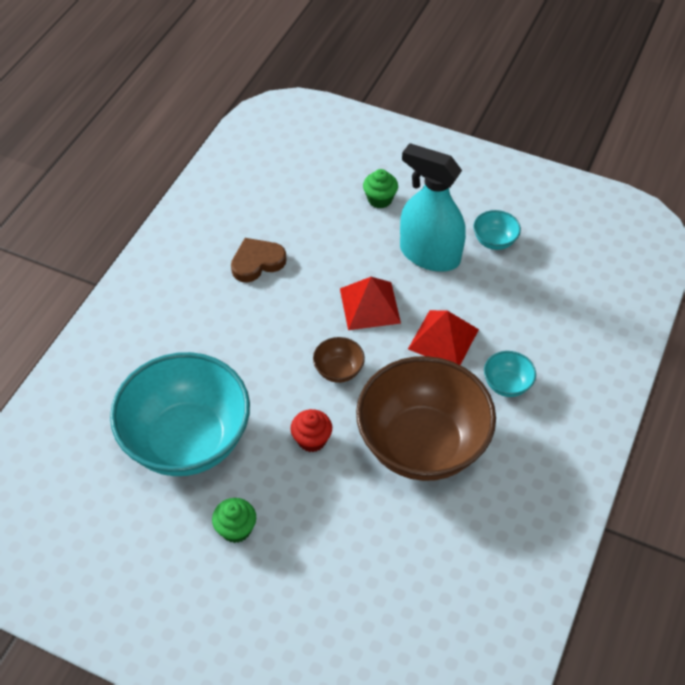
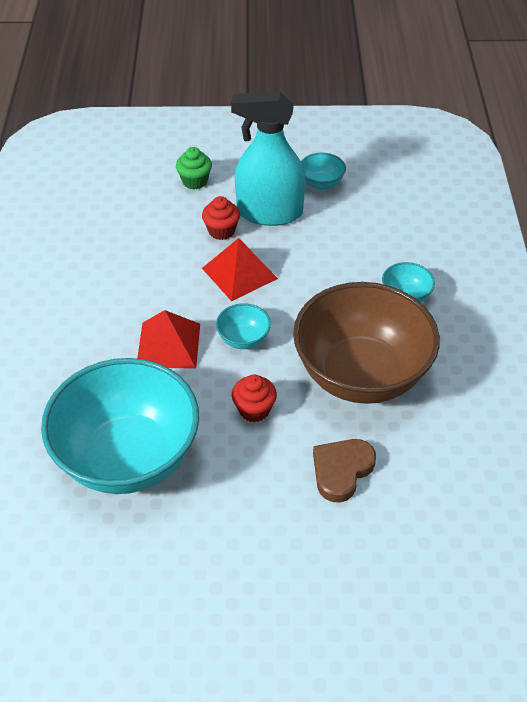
camera: 25 degrees left, 5 degrees down
green cupcake [212,498,256,543] -> none
brown heart [231,238,287,282] -> brown heart moved to [313,439,376,502]
brown bowl [313,337,365,383] -> turquoise bowl [216,303,271,349]
red pyramid [408,310,479,365] -> red pyramid moved to [137,310,200,369]
none -> red cupcake [202,196,240,240]

